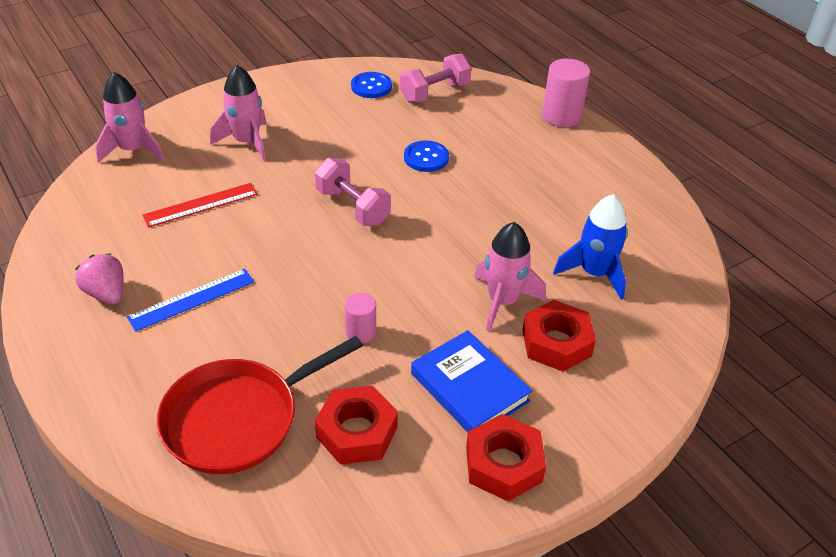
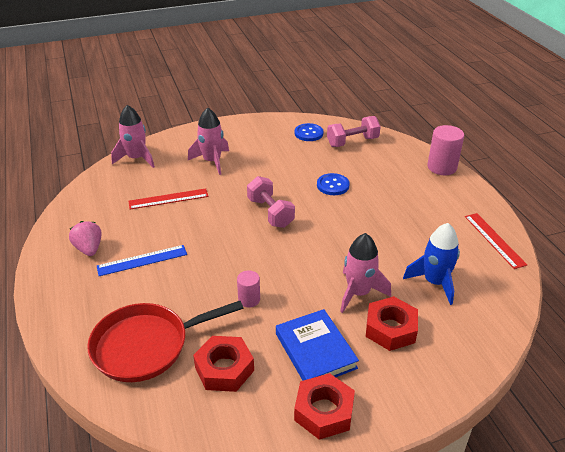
camera: 15 degrees right, 5 degrees down
none -> red ruler [465,213,527,269]

